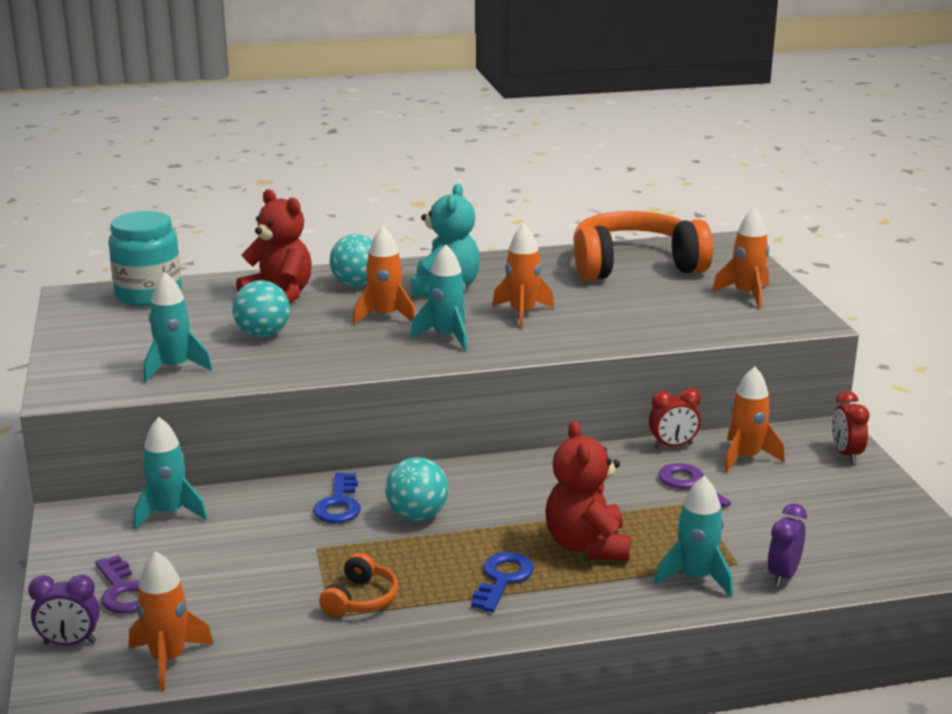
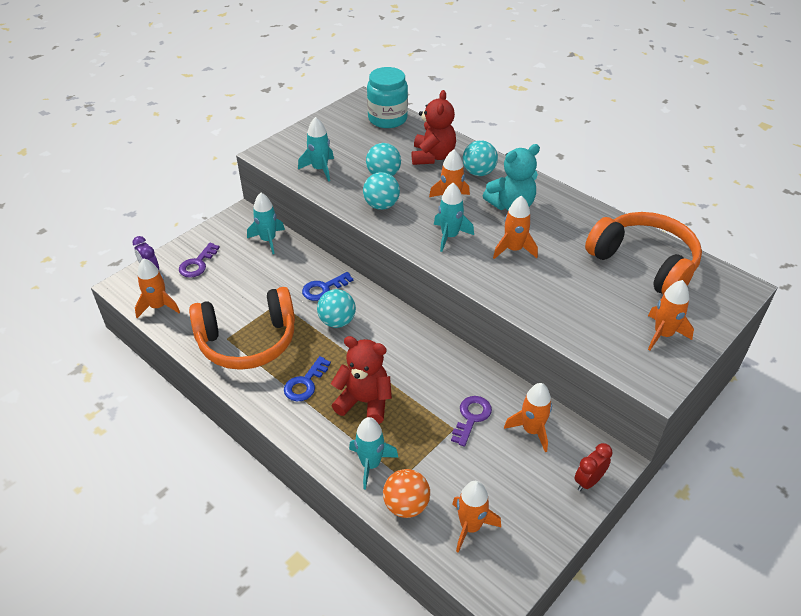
camera: 55 degrees right, 20 degrees up
orange headphones [319,553,398,617] -> orange headphones [189,287,295,370], size x2.36
blue key [471,552,534,612] -> blue key turned 135 degrees clockwise [284,356,331,401]
red teddy bear [545,420,631,561] -> red teddy bear turned 60 degrees clockwise [331,336,392,424]
red clock [649,388,701,449] -> none
purple clock [767,503,807,587] -> orange ball [383,469,430,518]
none -> turquoise ball [363,172,400,210]
none -> orange rocket [452,481,501,553]

